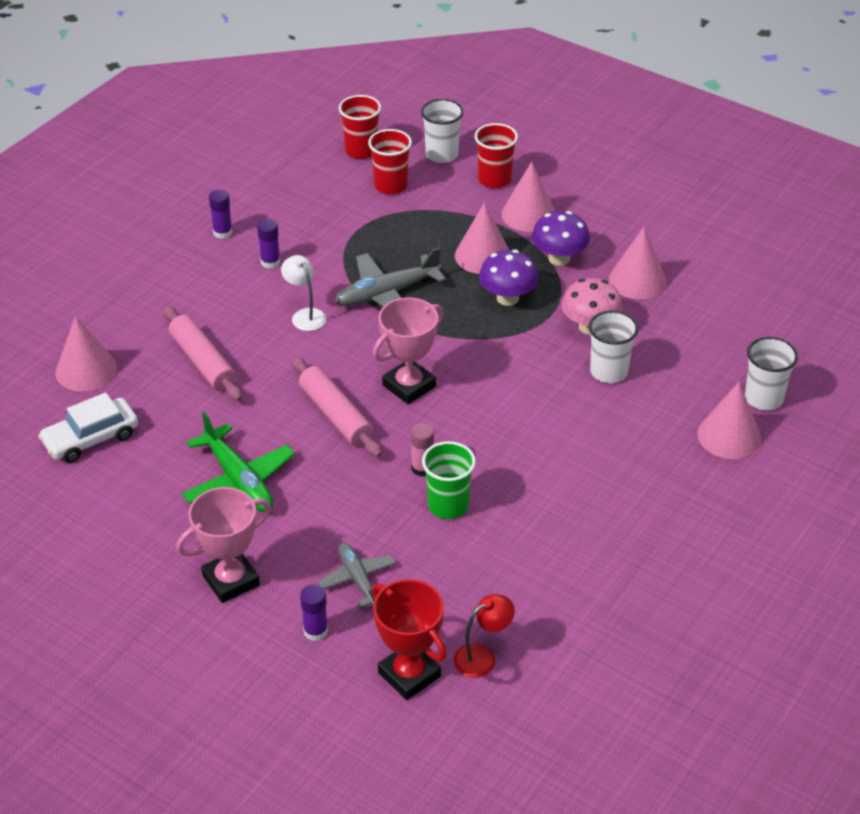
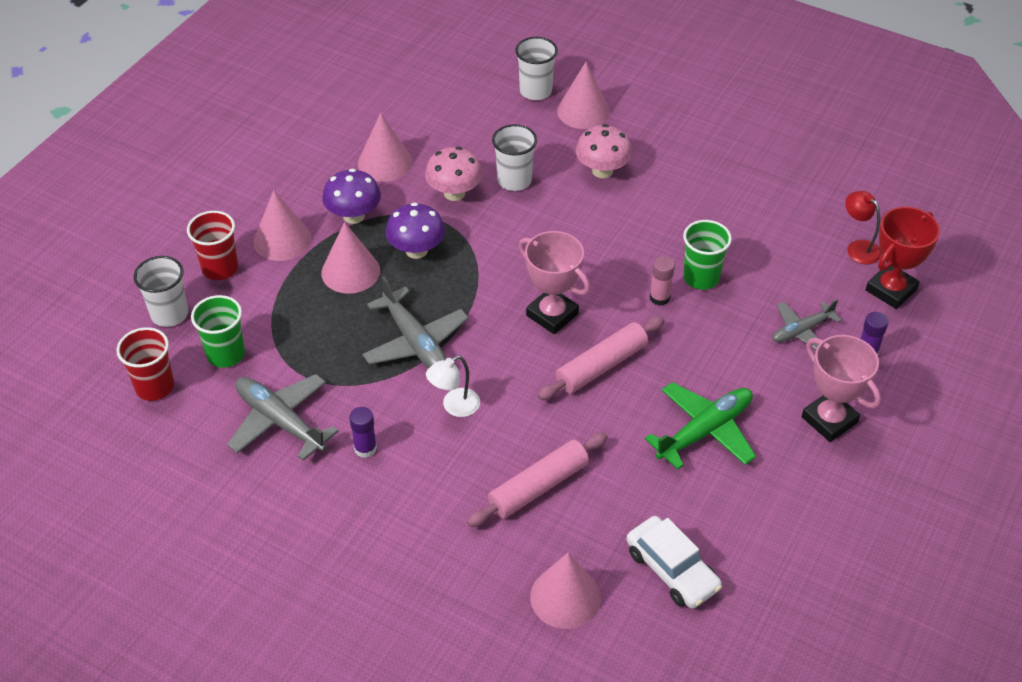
camera: 95 degrees left, 5 degrees up
purple glue stick [209,190,232,239] -> none
red cup [368,129,412,194] -> green cup [191,295,245,368]
none -> grey plane [227,374,339,461]
none -> pink mushroom [576,124,632,178]

